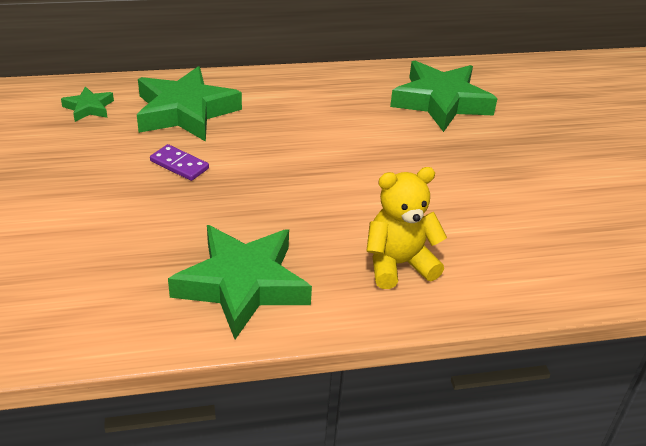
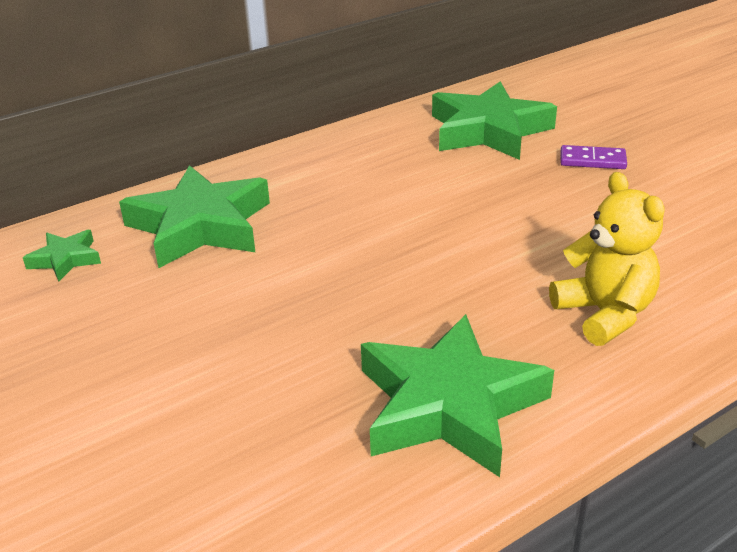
camera: 20 degrees left, 5 degrees down
purple domino [150,144,209,181] -> purple domino moved to [561,145,627,169]
yellow teddy bear [366,167,447,289] -> yellow teddy bear turned 105 degrees clockwise [549,172,665,346]

